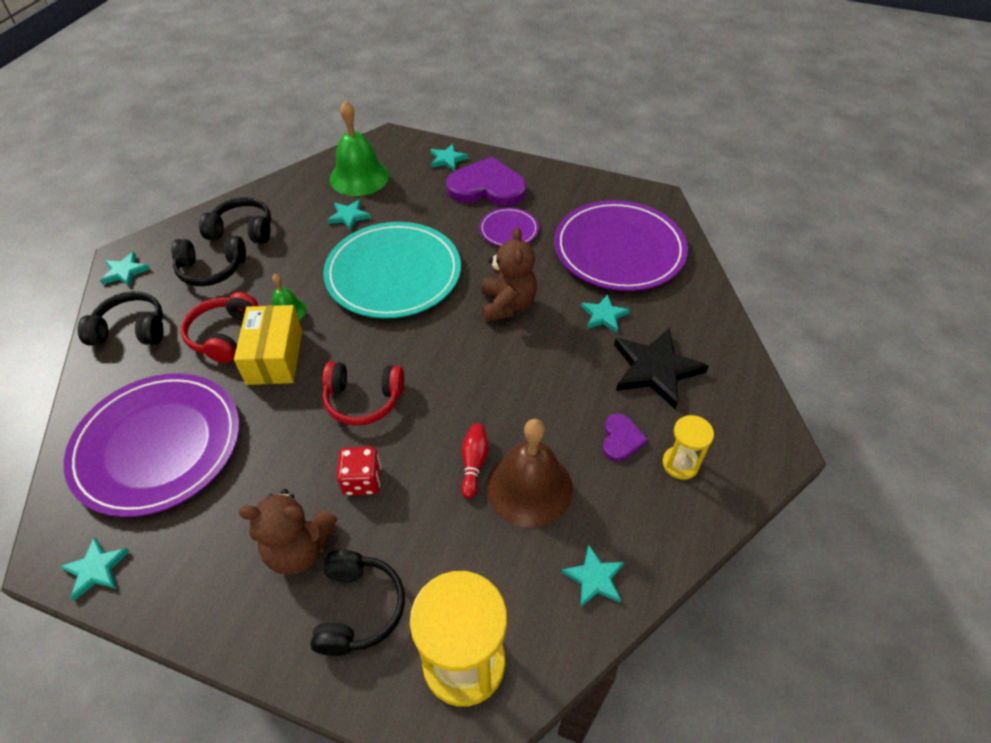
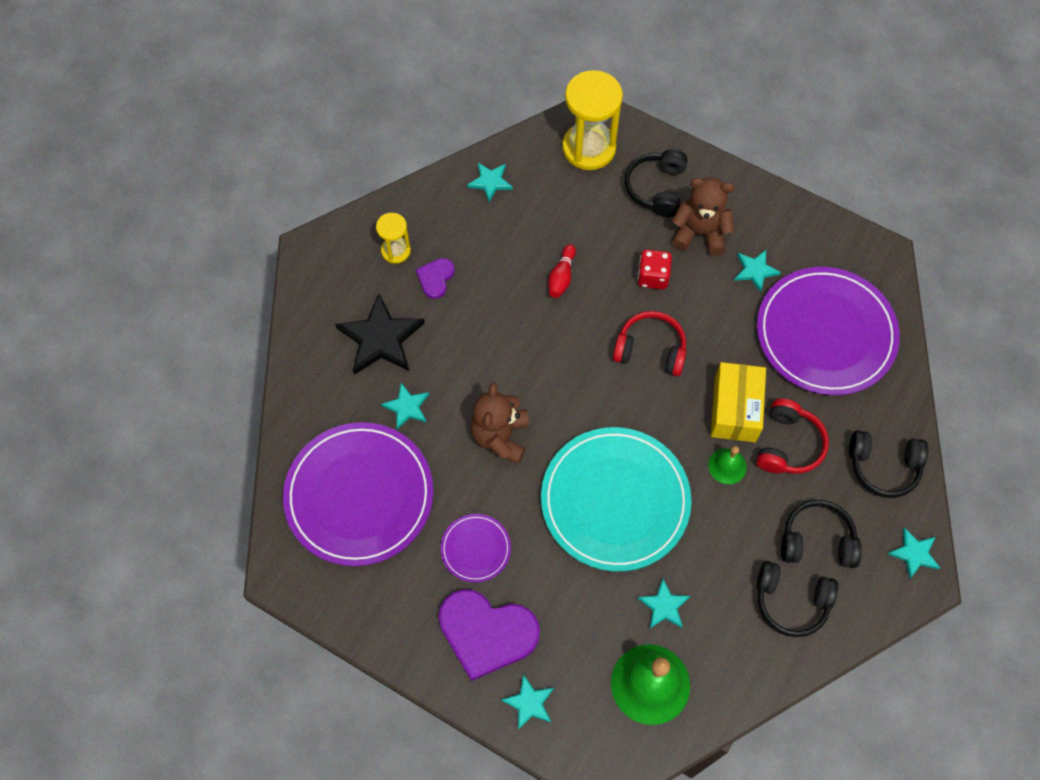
camera: 170 degrees left, 15 degrees up
turquoise star [60,537,129,601] -> turquoise star moved to [734,250,781,292]
brown bell [487,419,573,528] -> none

